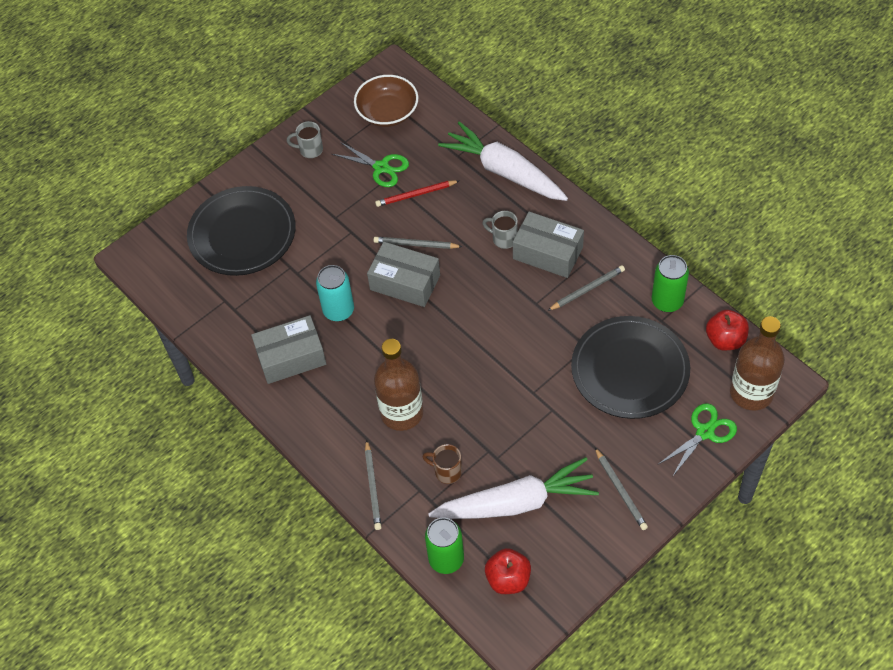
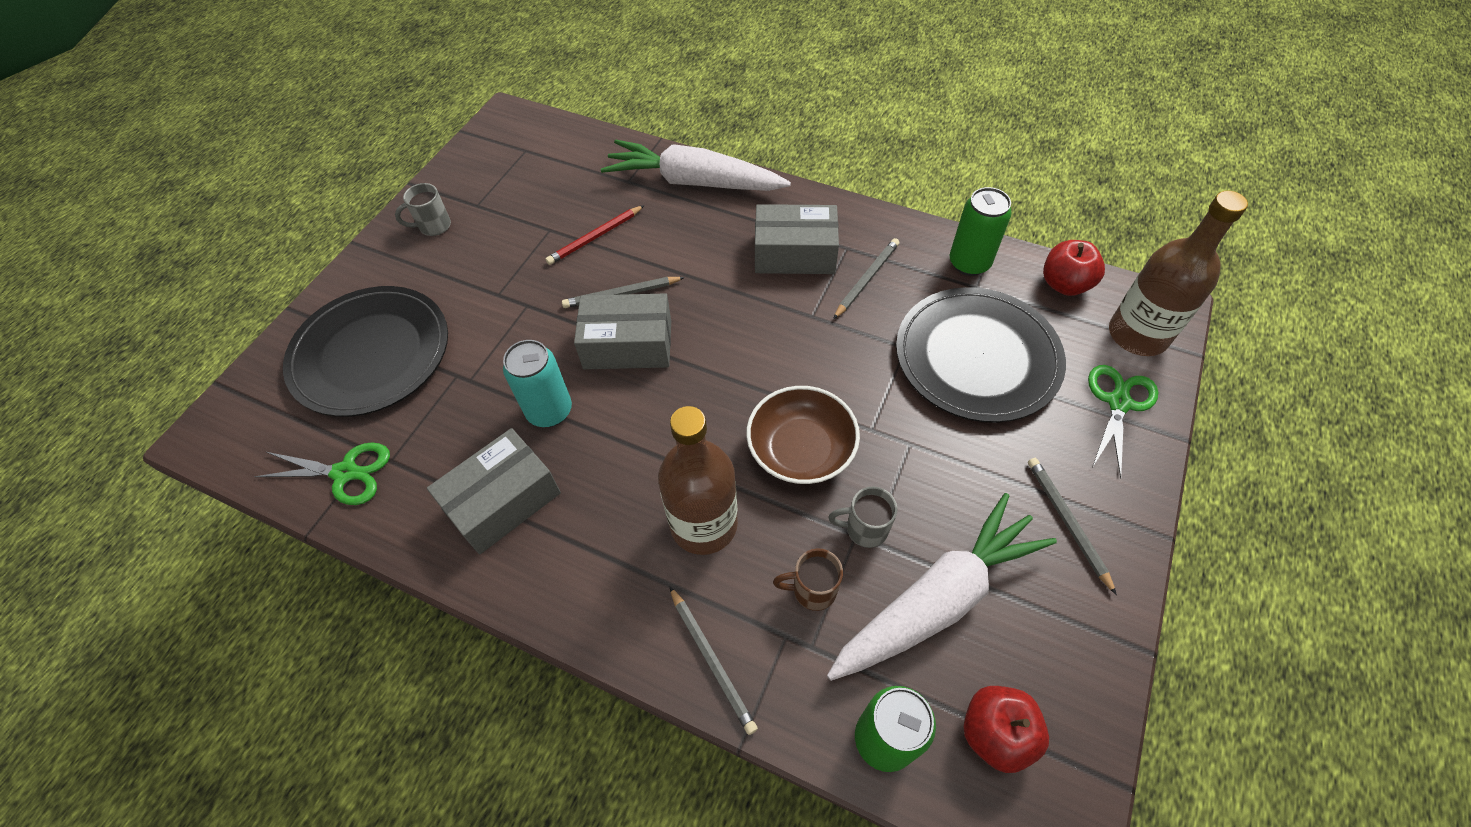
camera: 25 degrees left, 0 degrees up
green scissors [332,142,409,187] -> green scissors moved to [254,443,390,505]
brown bowl [354,75,418,127] -> brown bowl moved to [746,386,860,484]
grey mug [482,211,518,249] -> grey mug moved to [828,487,897,548]
grey pencil [595,448,648,530] -> grey pencil turned 150 degrees counterclockwise [1028,458,1117,595]

